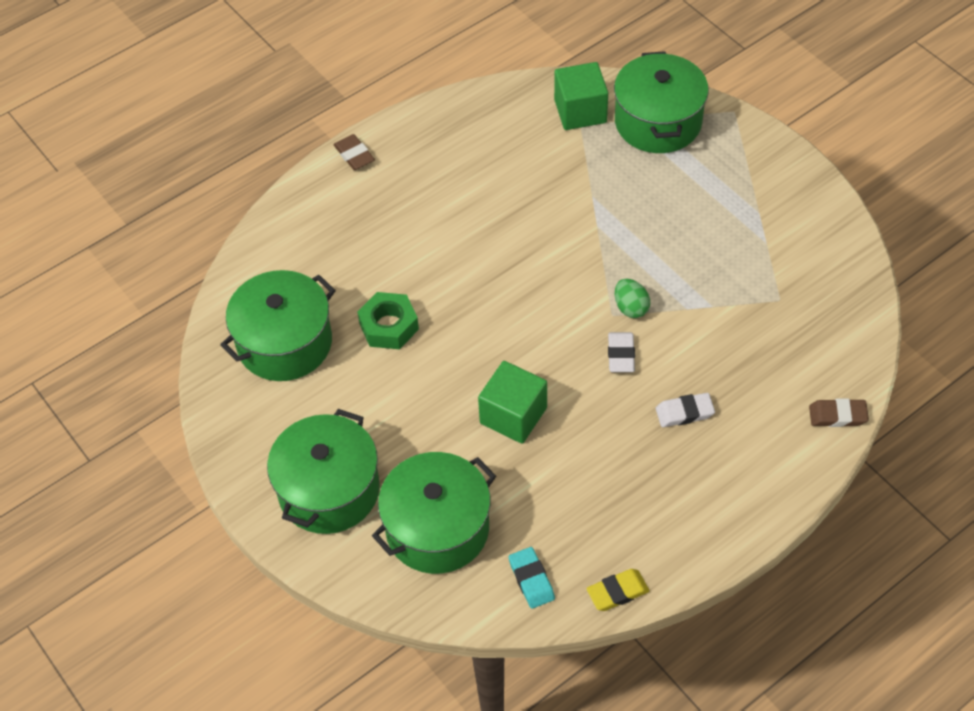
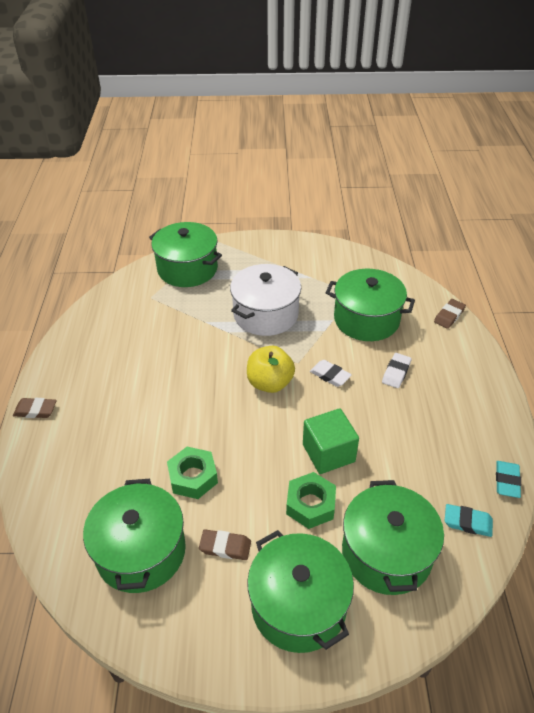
camera: 55 degrees left, 10 degrees down
green cube [554,62,608,130] -> none
yellow eraser [586,569,649,611] -> turquoise eraser [496,461,521,498]
green egg [615,279,650,318] -> none
none -> brown eraser [199,530,251,560]
none -> white pot [230,264,301,336]
none -> yellow apple [247,346,295,393]
none -> green nut [286,472,336,529]
none -> green pot [326,269,415,341]

